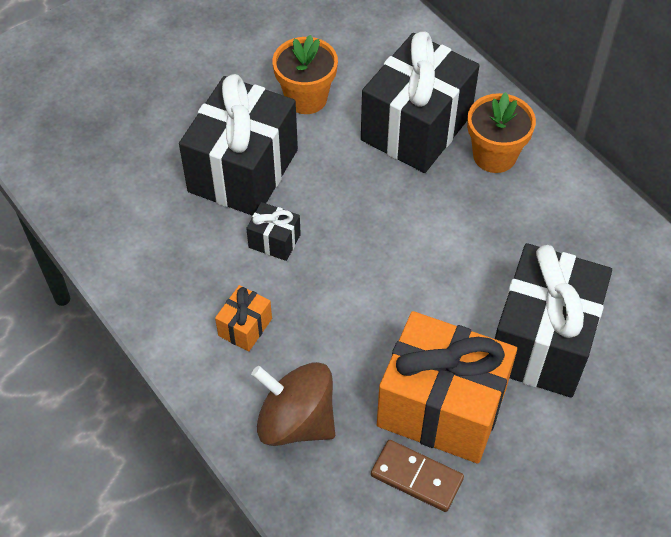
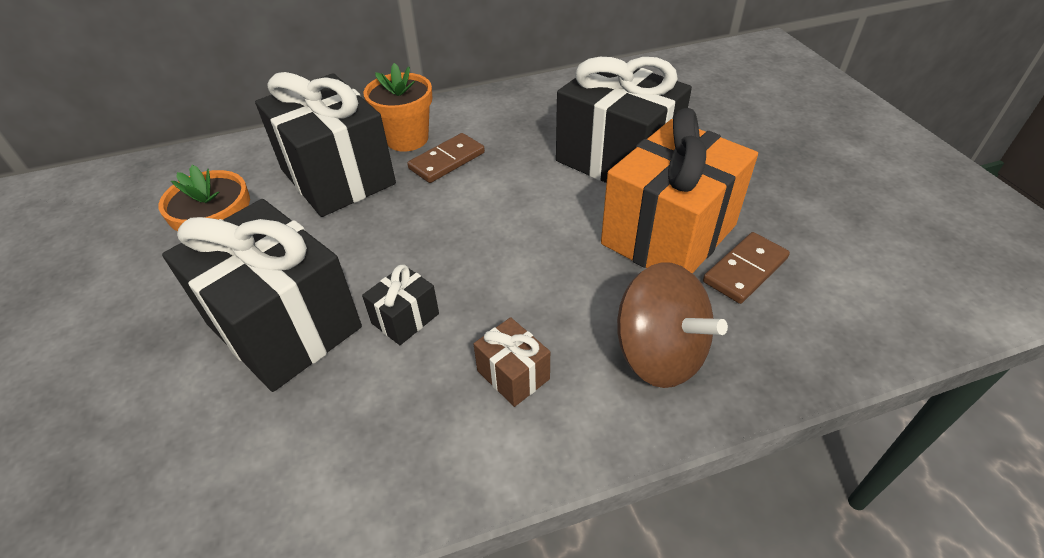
camera: 70 degrees left, 10 degrees down
orange gift [215,285,272,352] -> brown gift [474,317,550,407]
brown spinning top [251,362,335,446] -> brown spinning top turned 90 degrees counterclockwise [617,262,728,388]
none -> brown domino [407,133,485,183]

